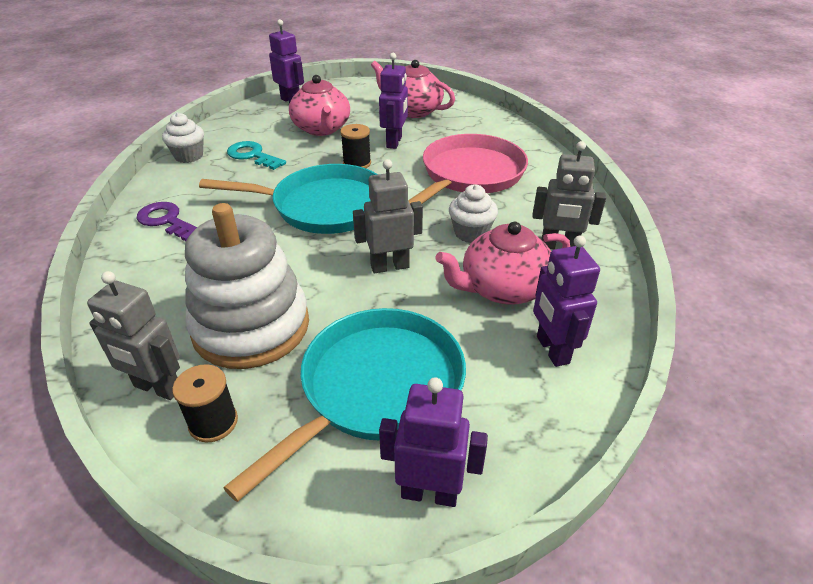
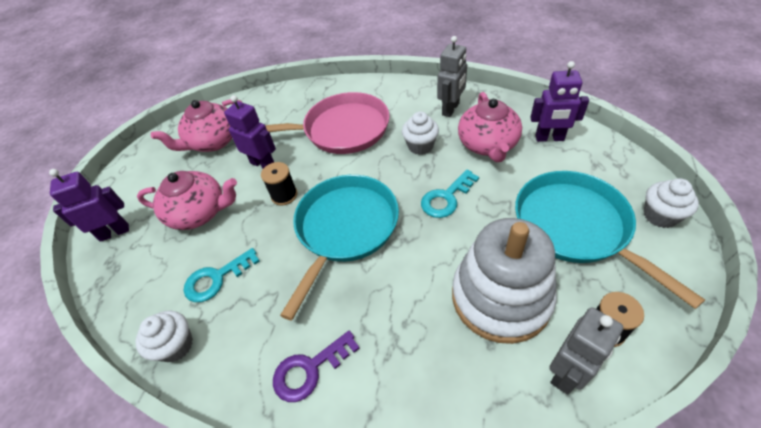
camera: 65 degrees left, 10 degrees up
grey robot [353,159,423,273] -> turquoise key [421,169,479,218]
purple robot [379,377,488,507] -> white cupcake [644,178,699,228]
pink pan [408,134,528,205] -> pink pan turned 120 degrees clockwise [265,92,390,154]

